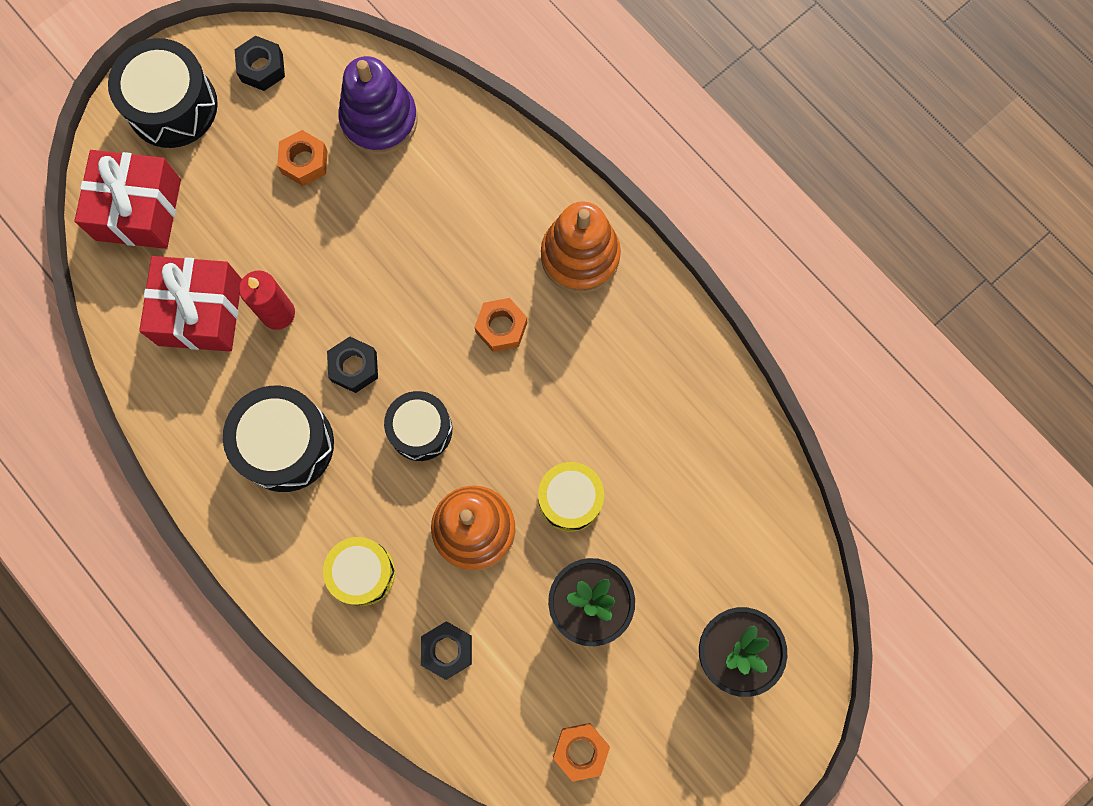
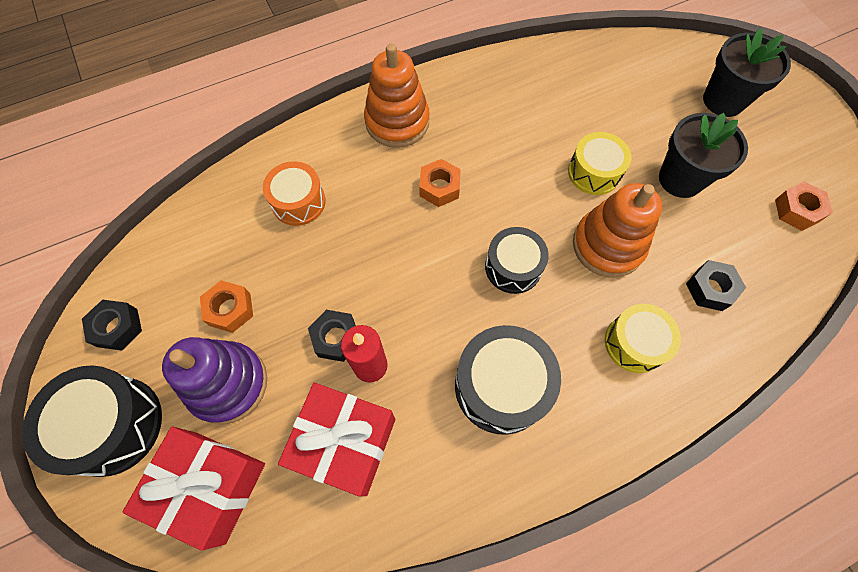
camera: 75 degrees left, 10 degrees down
black nut [327,336,378,393] -> black nut moved to [308,310,356,362]
purple stacking toy [339,56,418,155] -> purple stacking toy moved to [162,337,267,424]
none -> orange drum [263,161,325,226]

